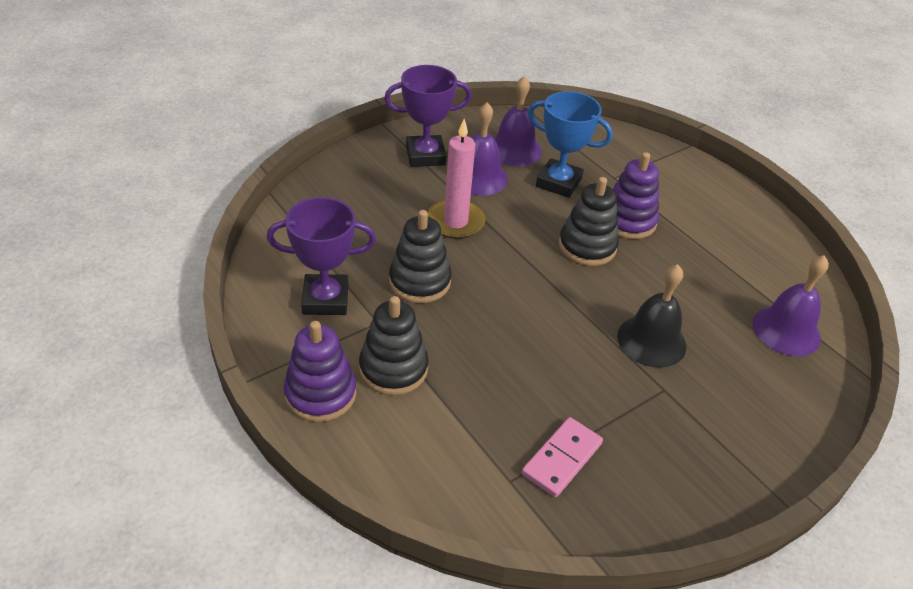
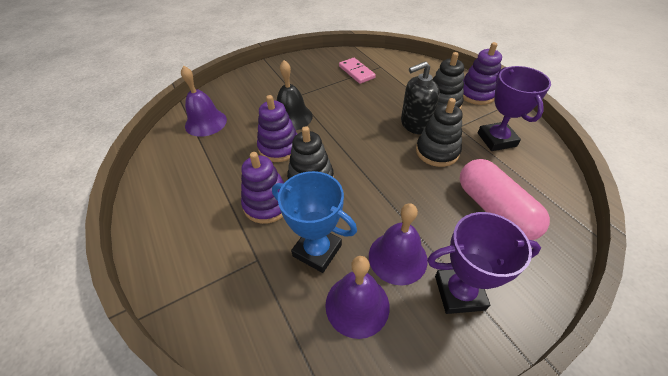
camera: 170 degrees left, 5 degrees up
purple trophy [267,197,376,315] -> purple trophy turned 75 degrees clockwise [478,66,551,151]
pink candle [427,119,485,239] -> none
pink domino [522,417,603,497] -> pink domino turned 75 degrees counterclockwise [339,58,376,84]
none -> purple stacking toy [257,95,297,162]
none -> black soap dispenser [401,61,440,134]
none -> pink capsule [460,159,550,240]

